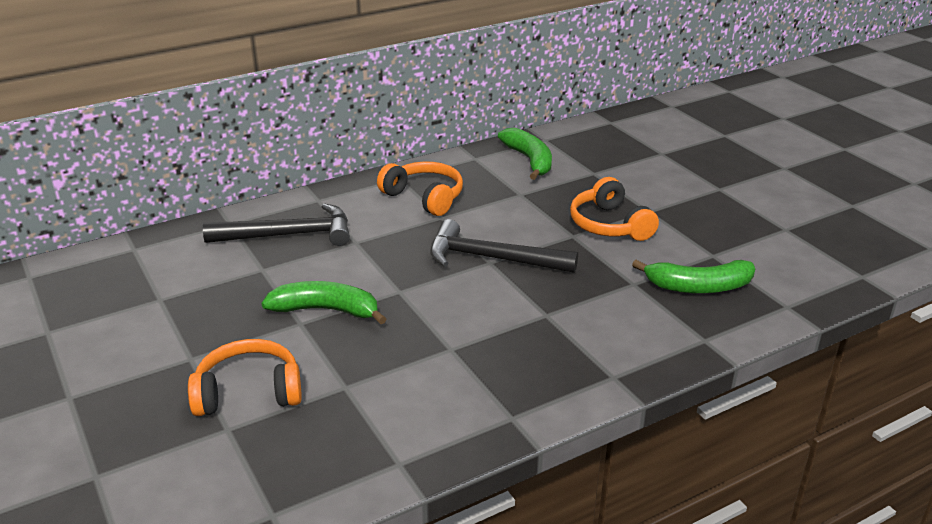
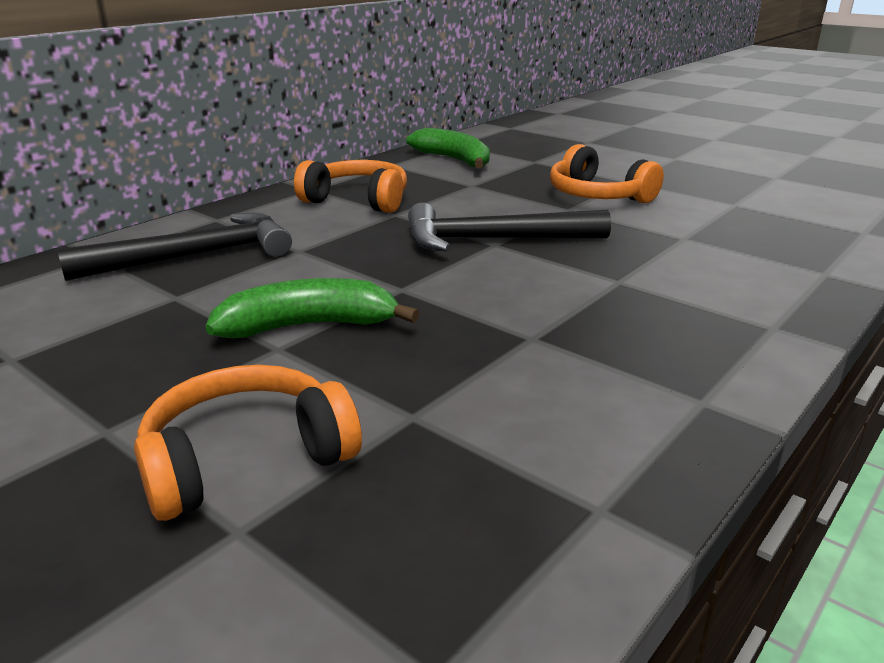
camera: 20 degrees left, 5 degrees down
green banana [632,260,755,294] -> none

